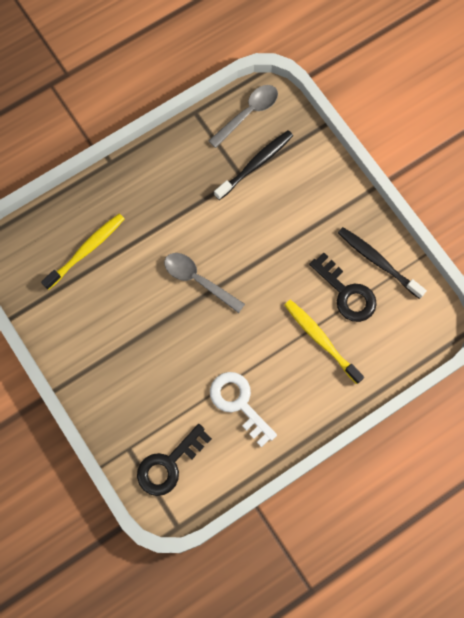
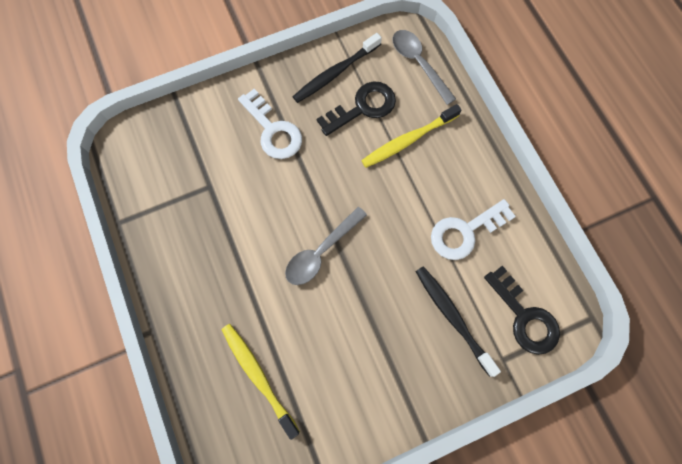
camera: 80 degrees left, 0 degrees up
grey spoon [208,85,278,148] -> grey spoon moved to [393,30,456,105]
black toothbrush [214,130,293,200] -> black toothbrush moved to [416,266,501,377]
none -> white key [238,89,302,159]

